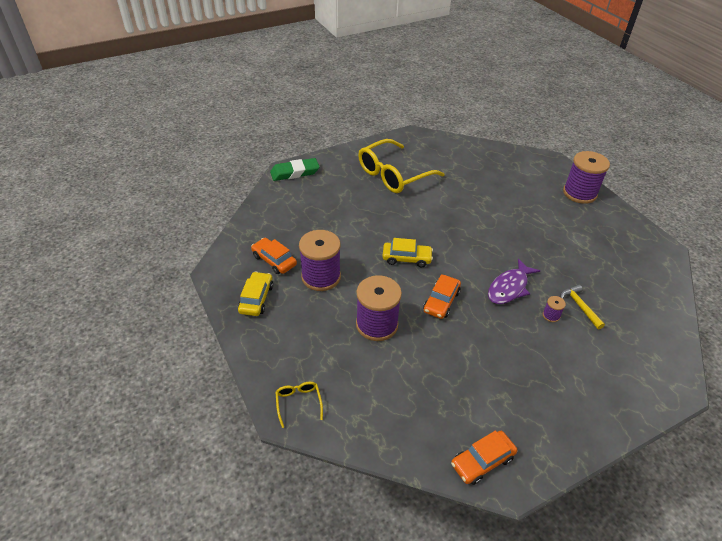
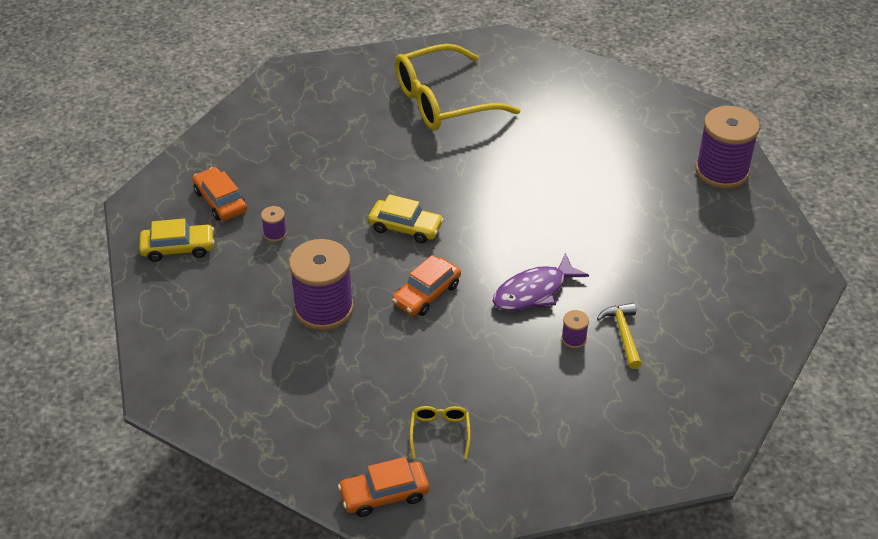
camera: 15 degrees right, 0 degrees up
yellow car [238,272,273,316] -> yellow car turned 60 degrees clockwise [139,219,214,262]
green eraser [270,158,319,181] -> none
yellow glasses [275,382,323,428] -> yellow glasses moved to [410,406,471,459]
purple spool [299,230,341,291] -> purple spool [261,206,287,242], size x0.42

